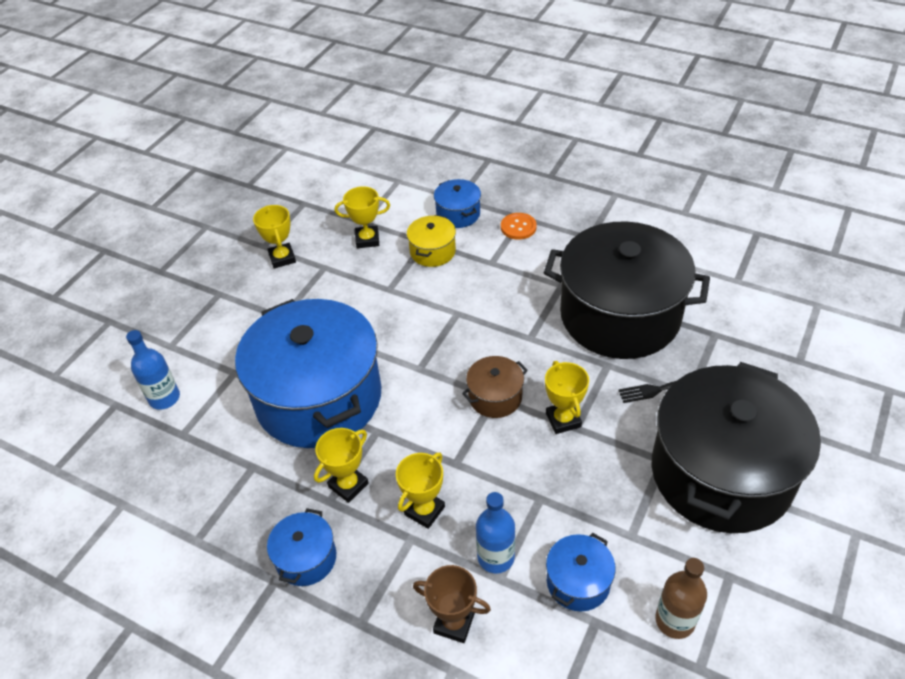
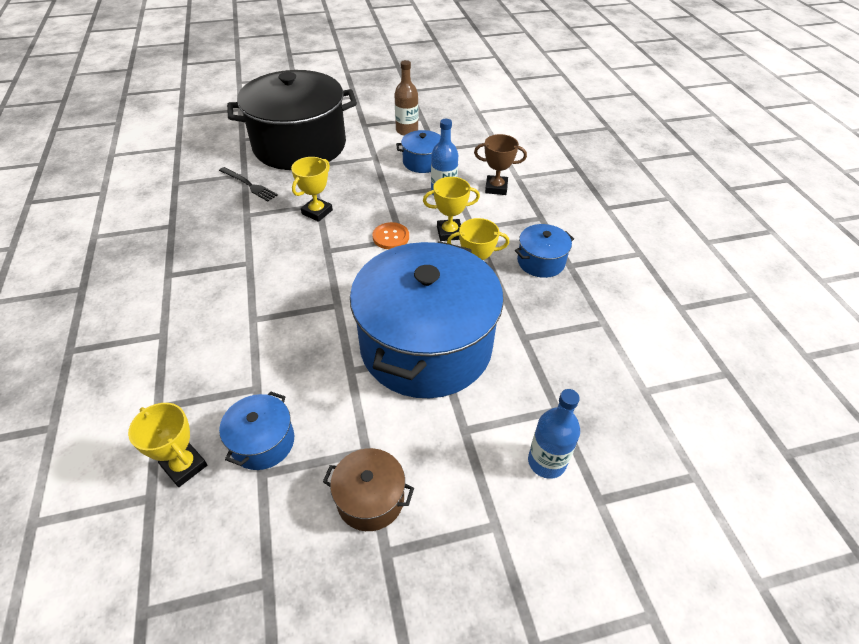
camera: 135 degrees left, 0 degrees up
yellow trophy [253,205,296,269] -> none
yellow pot [407,215,456,267] -> none
brown trophy [413,565,491,643] -> brown trophy turned 60 degrees counterclockwise [474,134,527,195]
blue pot [434,179,481,228] -> blue pot moved to [219,391,294,470]
brown pot [462,356,528,418] -> brown pot moved to [323,448,414,531]
orange button [501,213,537,240] -> orange button moved to [372,222,409,249]
black pot [544,221,710,359] -> none

